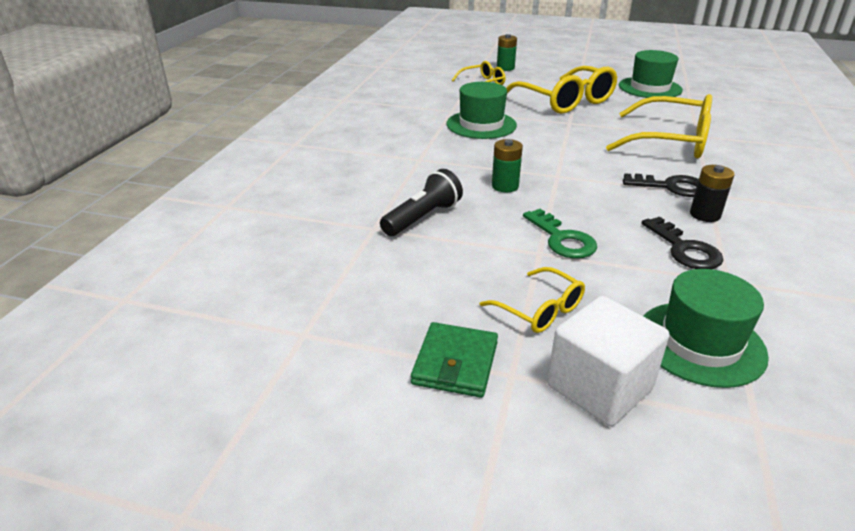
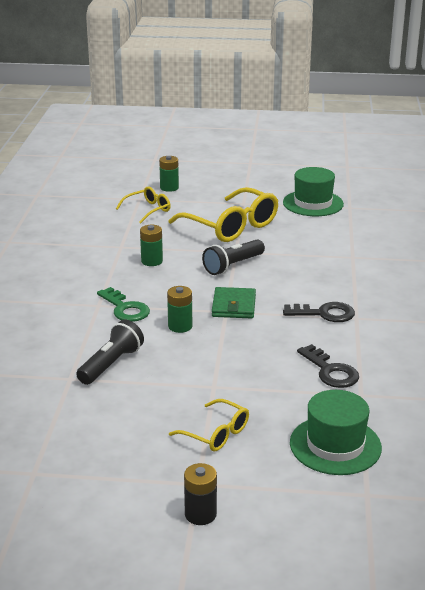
camera: 10 degrees left, 5 degrees down
green wallet [411,322,498,398] -> green wallet moved to [212,287,256,319]
green hat [447,82,517,139] -> green battery [140,225,163,266]
green key [523,209,597,259] -> green key moved to [97,287,150,322]
white cube [547,296,669,426] -> none
yellow glasses [606,94,712,158] -> none
black battery [690,165,734,222] -> black battery moved to [184,463,217,525]
none -> black flashlight [202,239,265,275]

